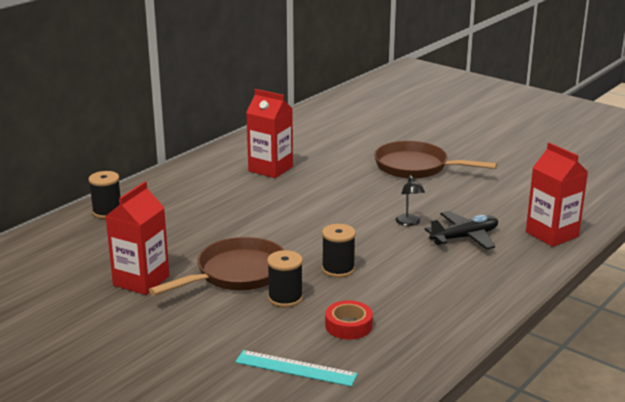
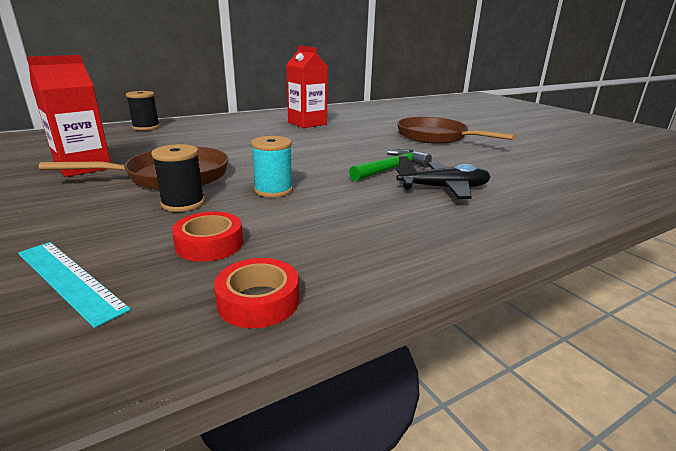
camera: 20 degrees right, 0 degrees up
black spool [322,224,356,278] -> turquoise spool [251,136,293,197]
black lamp [395,175,425,226] -> green hammer [349,149,432,181]
red carton [526,143,588,247] -> none
none -> red tape [214,258,299,328]

